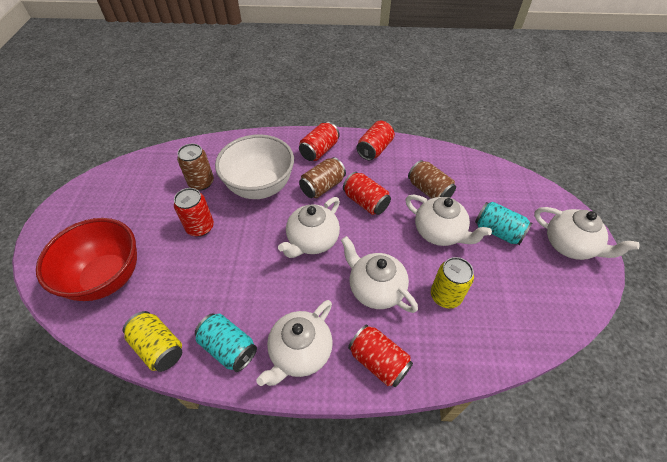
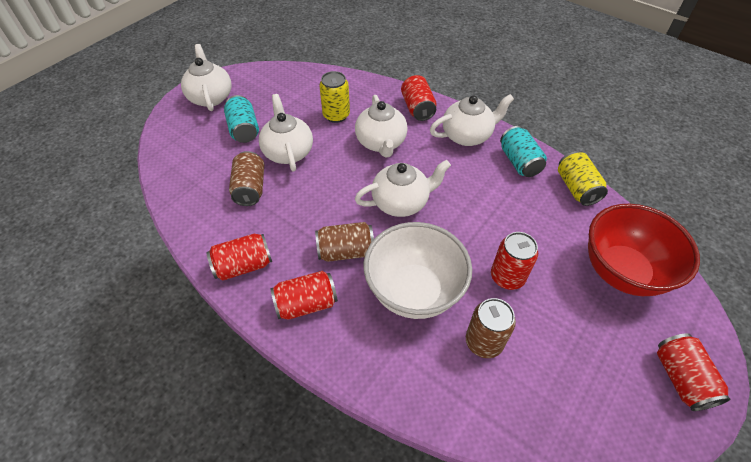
camera: 145 degrees left, 0 degrees up
red can [343,172,391,215] -> red can moved to [657,333,731,411]

